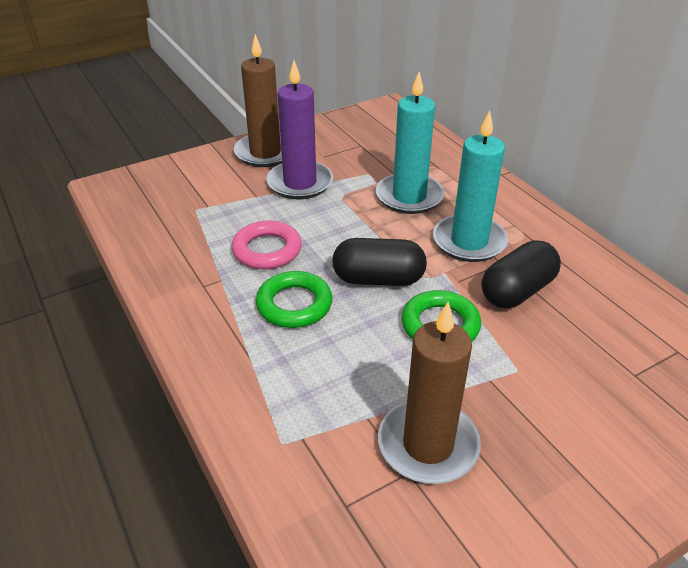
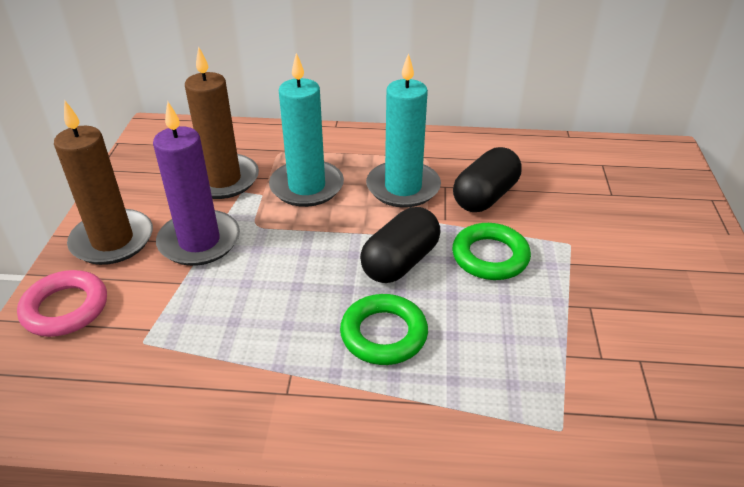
camera: 55 degrees left, 0 degrees up
pink ring [232,220,302,269] -> pink ring moved to [17,270,107,337]
brown candle [378,302,481,484] -> brown candle moved to [185,46,259,199]
black capsule [482,240,561,308] -> black capsule turned 45 degrees clockwise [453,147,522,212]

